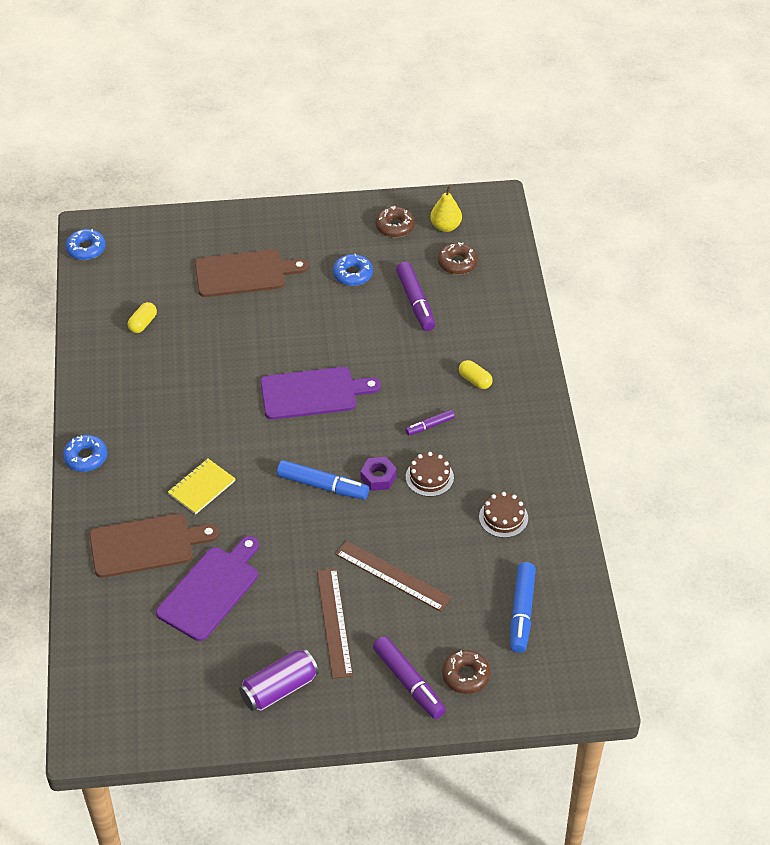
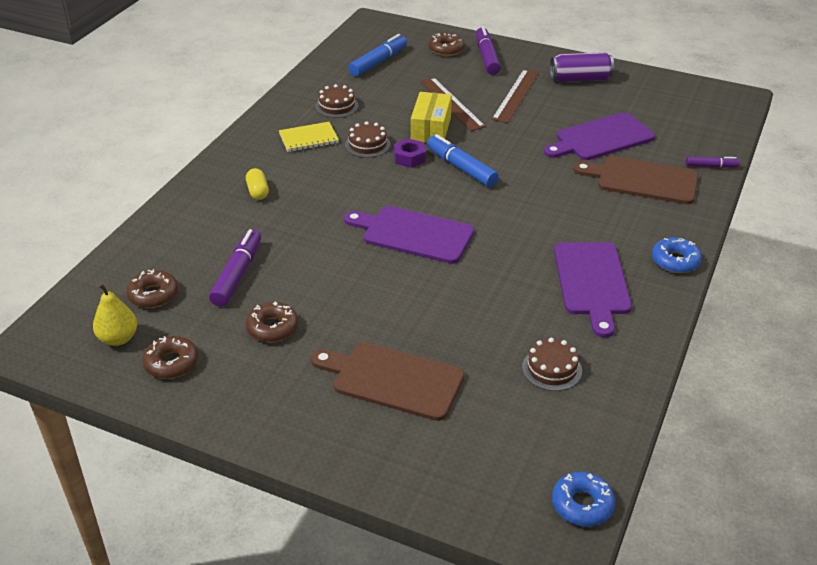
camera: 150 degrees left, 10 degrees down
yellow capsule [128,302,157,333] -> brown cake [522,338,582,391]
yellow notebook [168,459,236,514] -> yellow notebook moved to [279,122,339,152]
blue donut [333,254,373,286] -> brown donut [246,301,298,342]
purple marker [405,410,455,436] -> purple marker moved to [686,157,740,168]
none -> yellow box [411,92,452,143]
none -> purple cutting board [554,242,632,338]

